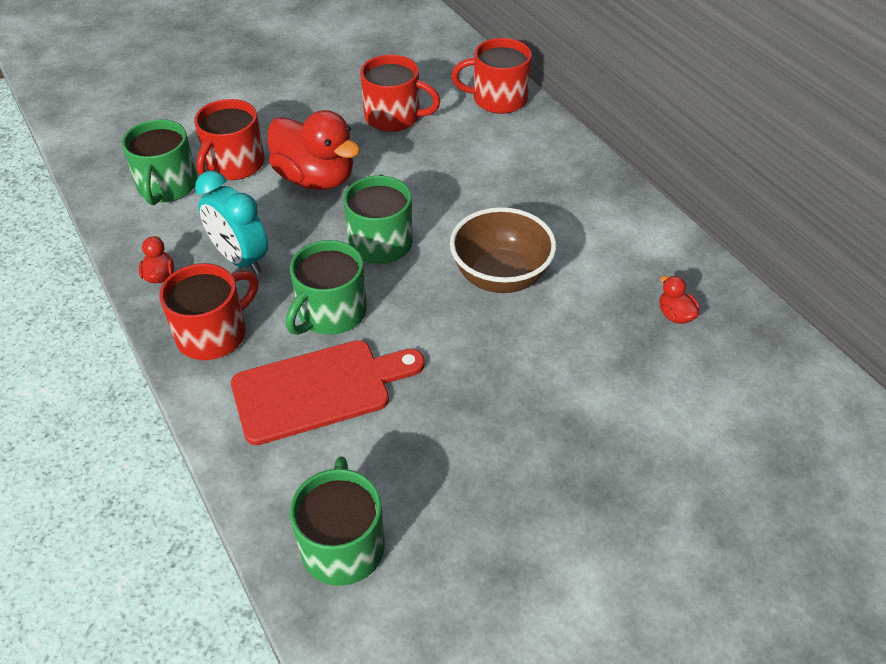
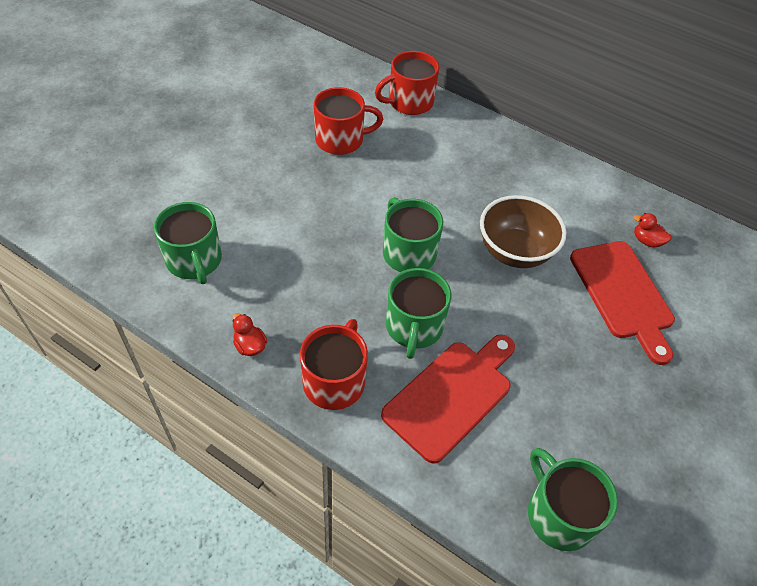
camera: 30 degrees left, 5 degrees up
red mug [194,99,264,180] -> none
turquoise clock [195,171,268,275] -> none
red duck [268,110,360,190] -> none
none -> red cutting board [570,241,675,365]

